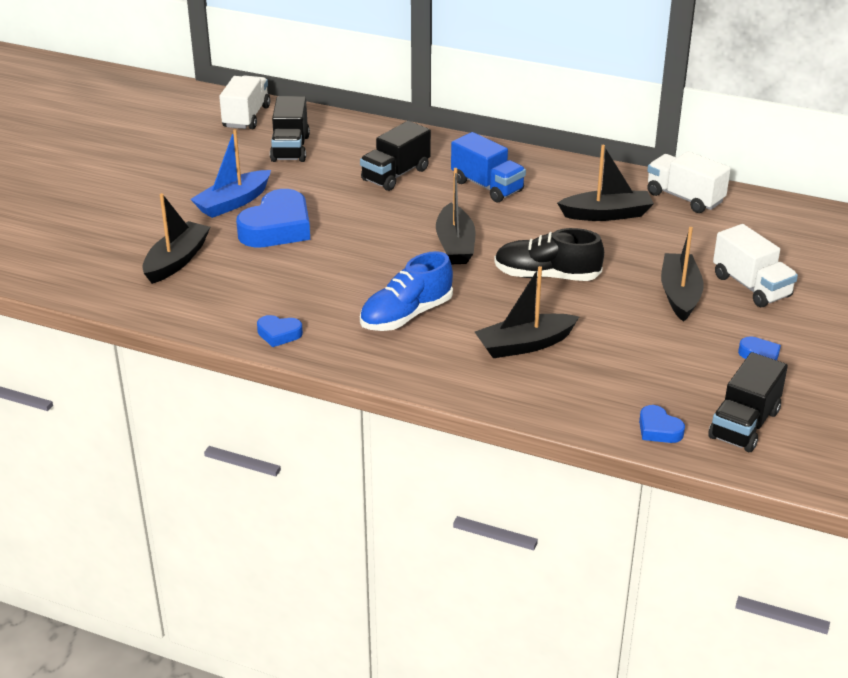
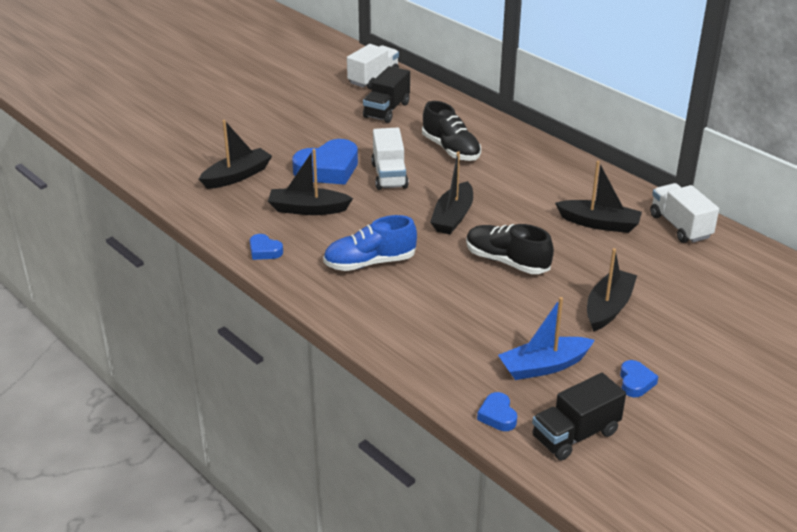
camera: 25 degrees right, 0 degrees up
blue boat [190,129,271,218] -> blue boat moved to [498,297,595,380]
black truck [360,121,431,191] -> black shoe [422,101,481,161]
blue truck [451,132,526,202] -> none
black boat [475,266,579,358] -> black boat moved to [268,149,353,215]
white truck [713,224,798,307] -> white truck moved to [371,127,409,190]

